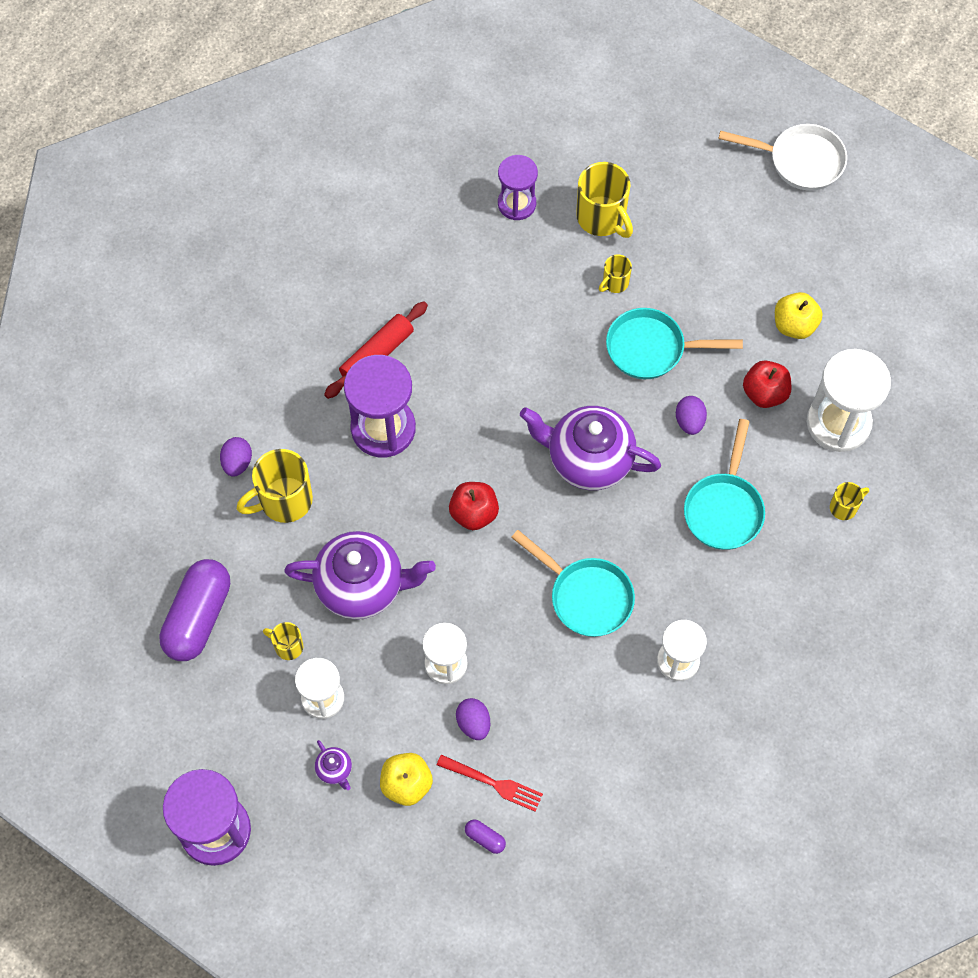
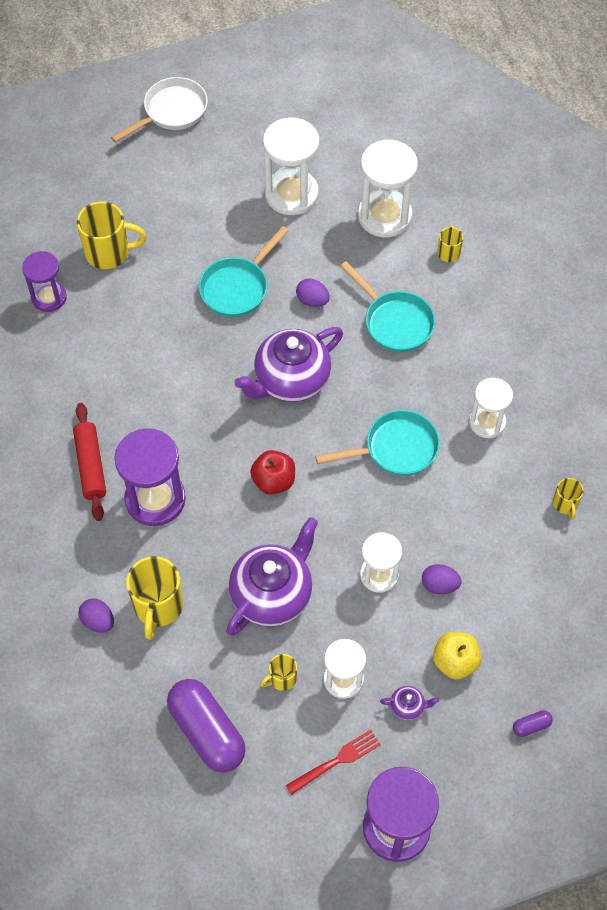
camera: 55 degrees left, 5 degrees down
red fork [437,755,543,812] -> red fork moved to [286,730,381,795]
purple capsule [465,820,506,854] -> purple capsule moved to [513,710,553,737]
yellow mug [599,255,632,293] -> yellow mug moved to [553,478,584,519]
red apple [743,360,791,408] -> none
yellow apple [775,292,822,339] -> white hourglass [263,117,319,215]

